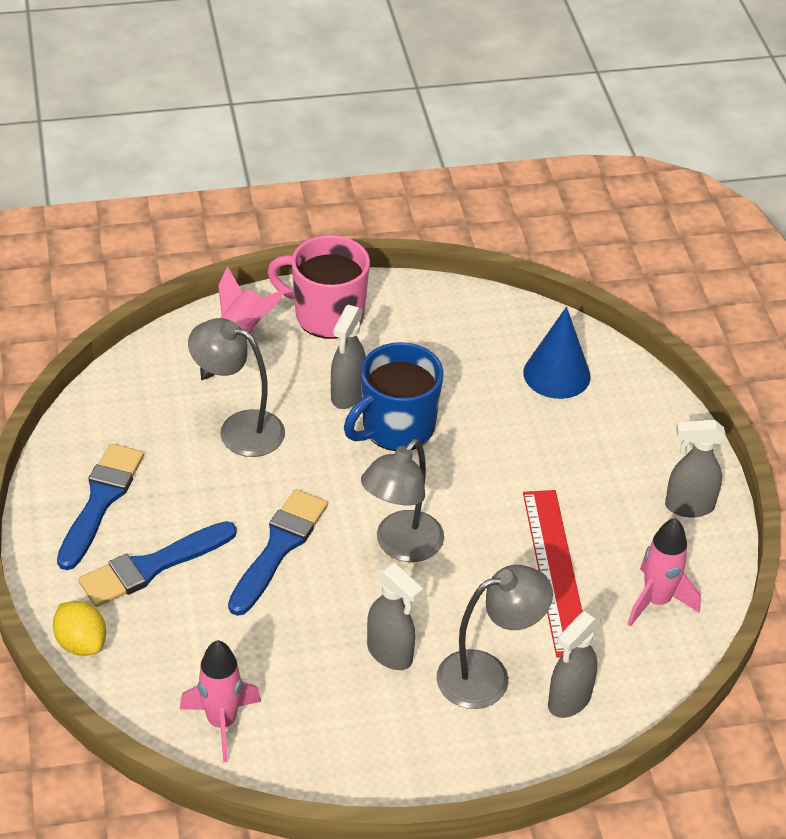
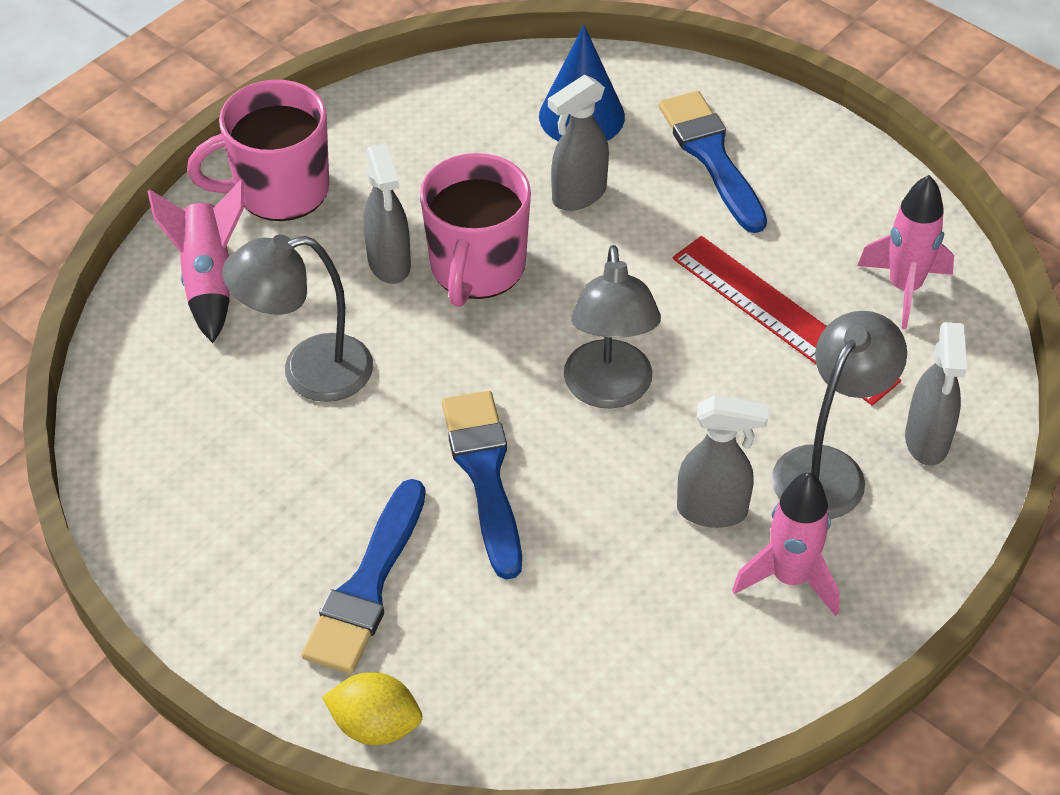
camera: 35 degrees left, 5 degrees up
blue brush [57,443,144,570] -> blue brush moved to [659,91,767,233]
pink rocket [180,640,261,762] -> pink rocket moved to [732,472,840,616]
blue mug [344,342,444,451] -> pink mug [420,153,531,307]
grey spray bottle [665,420,726,518] -> grey spray bottle moved to [548,75,609,211]

